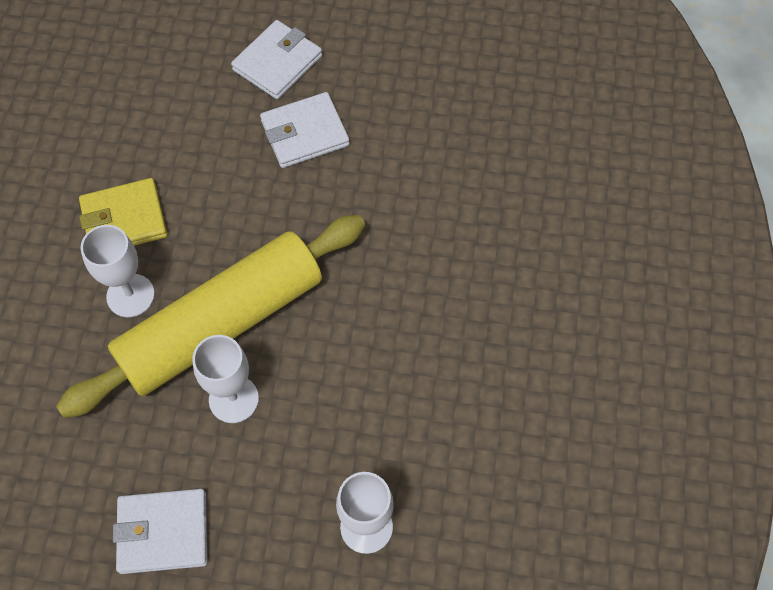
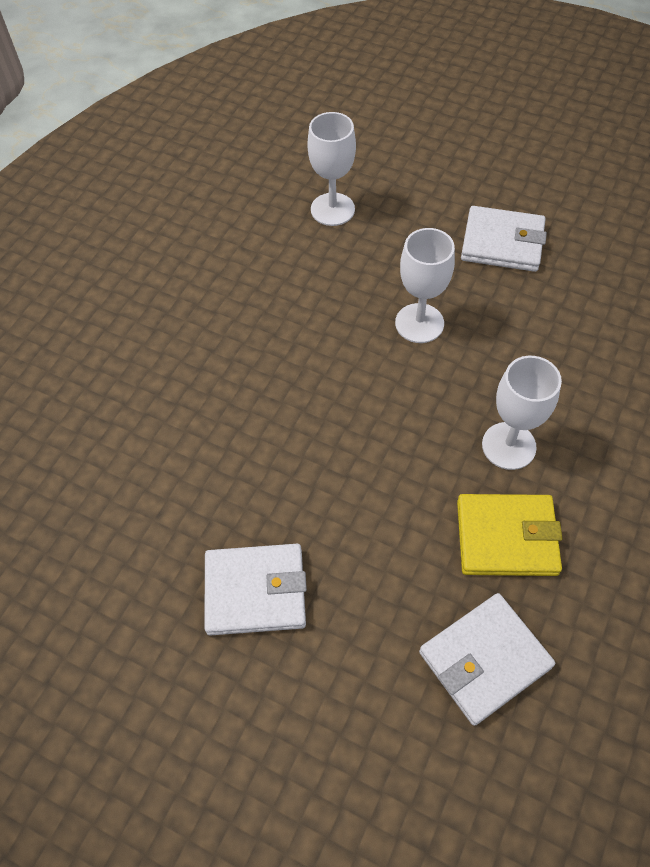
camera: 160 degrees left, 5 degrees down
yellow rolling pin [56,215,365,418] -> none
white wallet [231,20,322,100] -> white wallet moved to [419,593,555,726]

